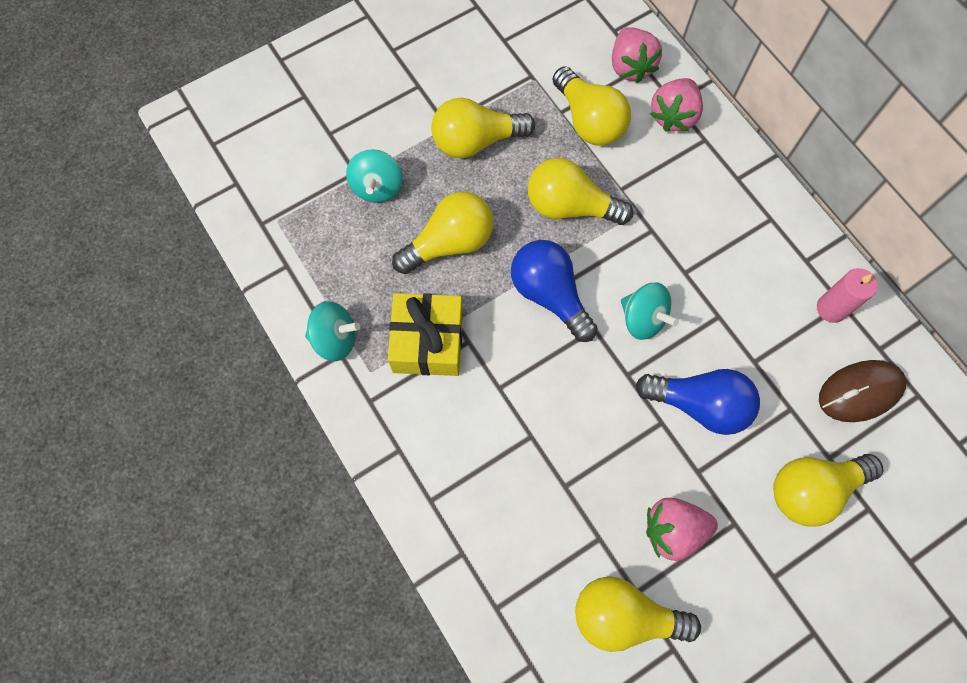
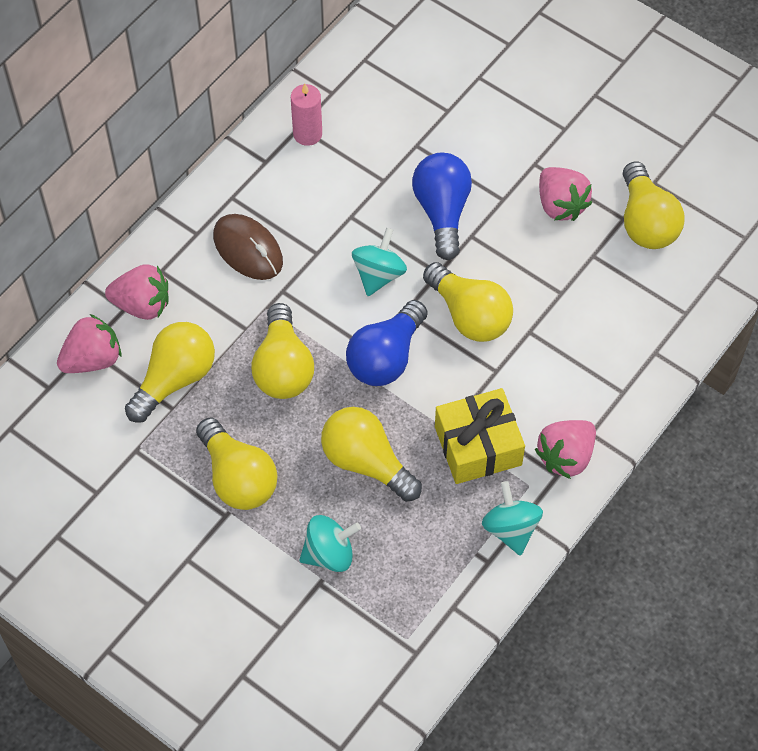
camera: 110 degrees left, 10 degrees down
yellow light bulb [773,454,883,526] -> yellow light bulb moved to [423,262,513,342]
brown mouse [819,360,906,422] -> brown mouse moved to [213,214,283,280]
none -> pink strawberry [535,420,596,479]

